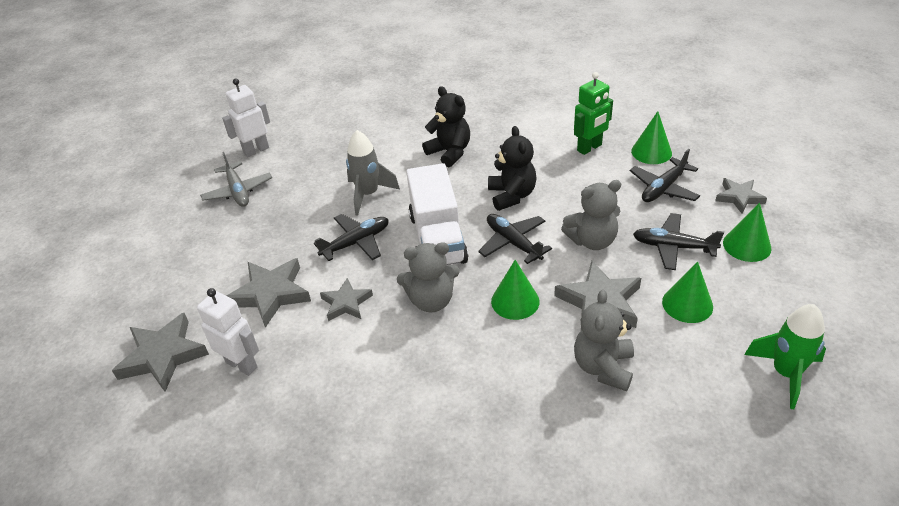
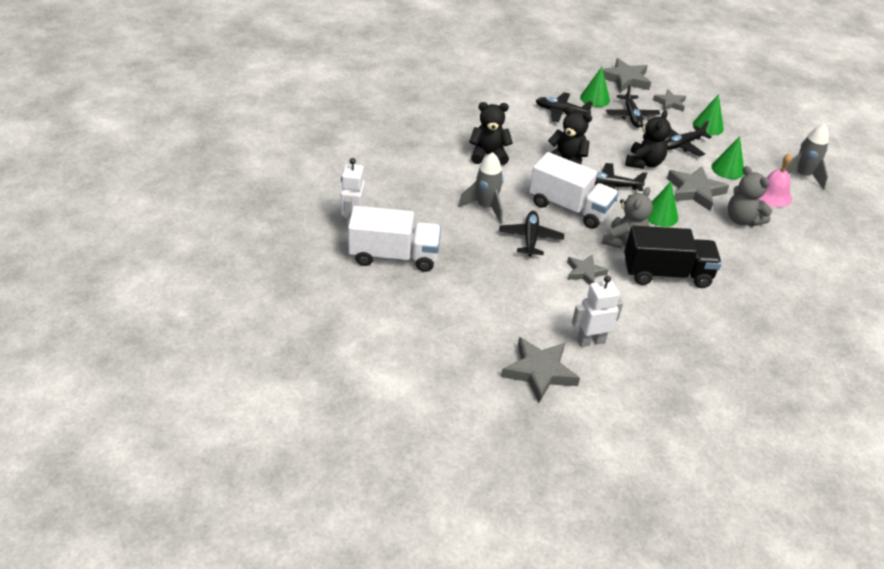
camera: 55 degrees left, 0 degrees up
grey plane [200,152,272,207] -> white truck [348,206,441,272]
grey star [227,258,311,328] -> grey star moved to [603,58,651,93]
grey teddy bear [561,180,621,250] -> black teddy bear [625,110,671,169]
green robot [574,72,613,155] -> black plane [536,92,593,122]
green rocket [744,304,826,409] -> grey rocket [785,123,829,190]
none -> black truck [624,226,722,288]
none -> pink bell [759,153,792,207]

